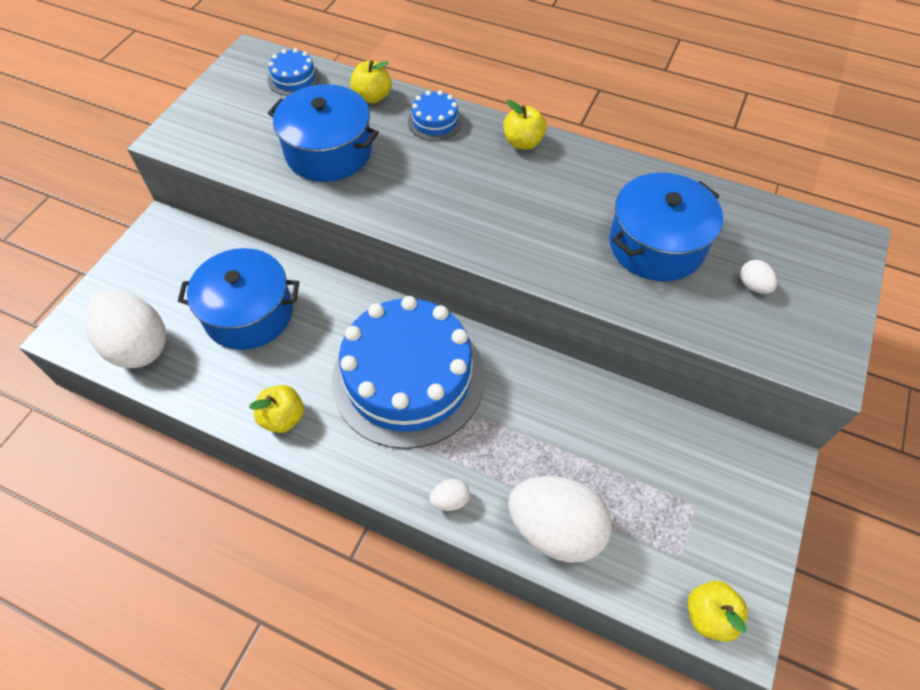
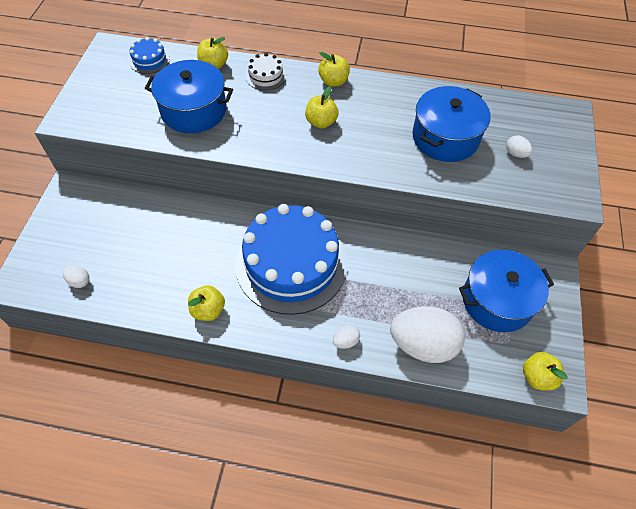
camera: 15 degrees left, 0 degrees up
white egg [84,291,166,368] -> white egg [63,265,89,288], size x0.41
blue pot [178,248,299,350] -> blue pot moved to [459,250,554,332]
blue cake [408,90,463,141] -> white cake [246,53,286,90]
none -> yellow apple [305,86,338,128]

